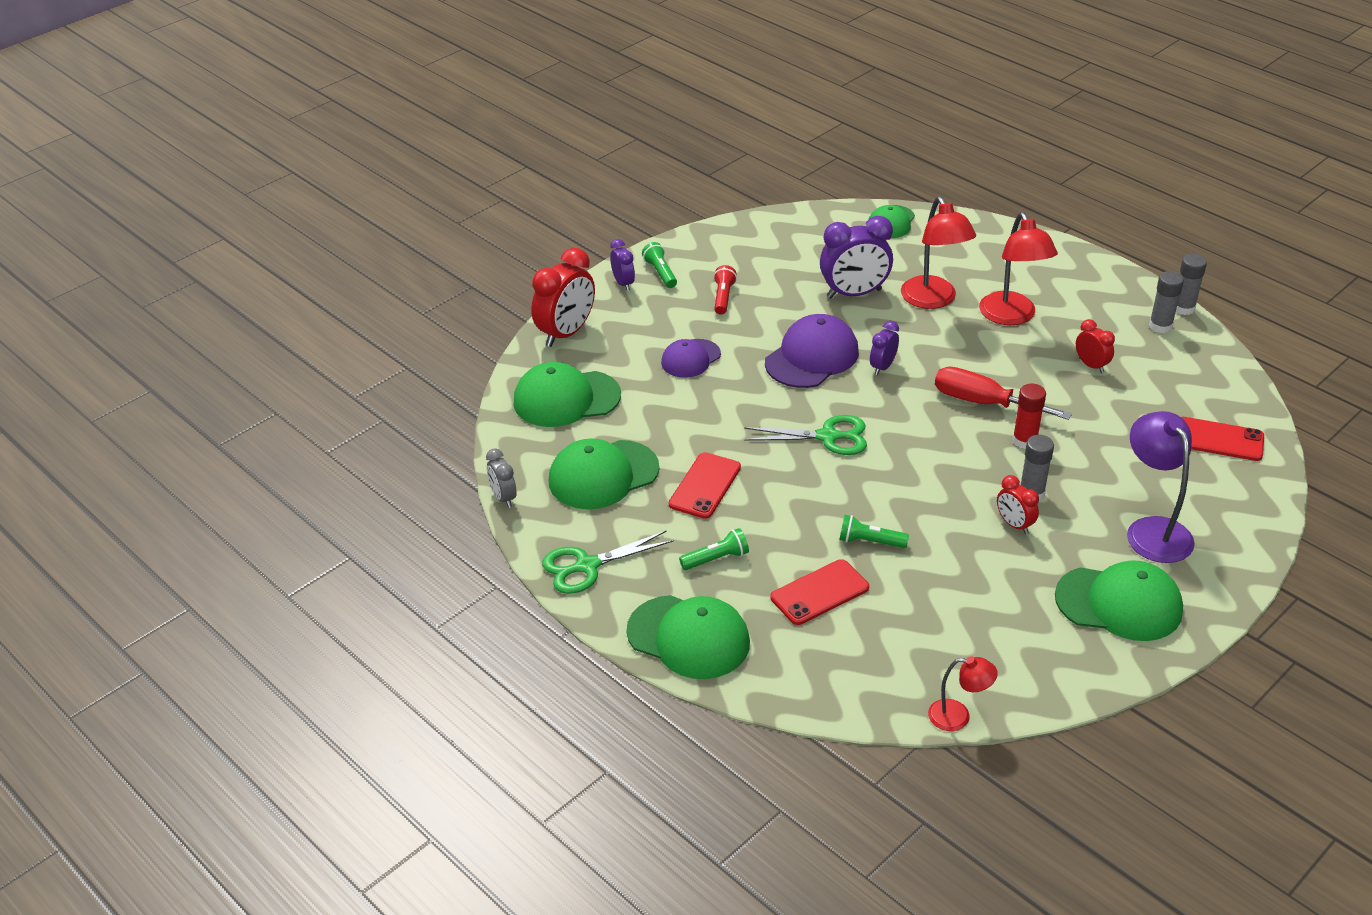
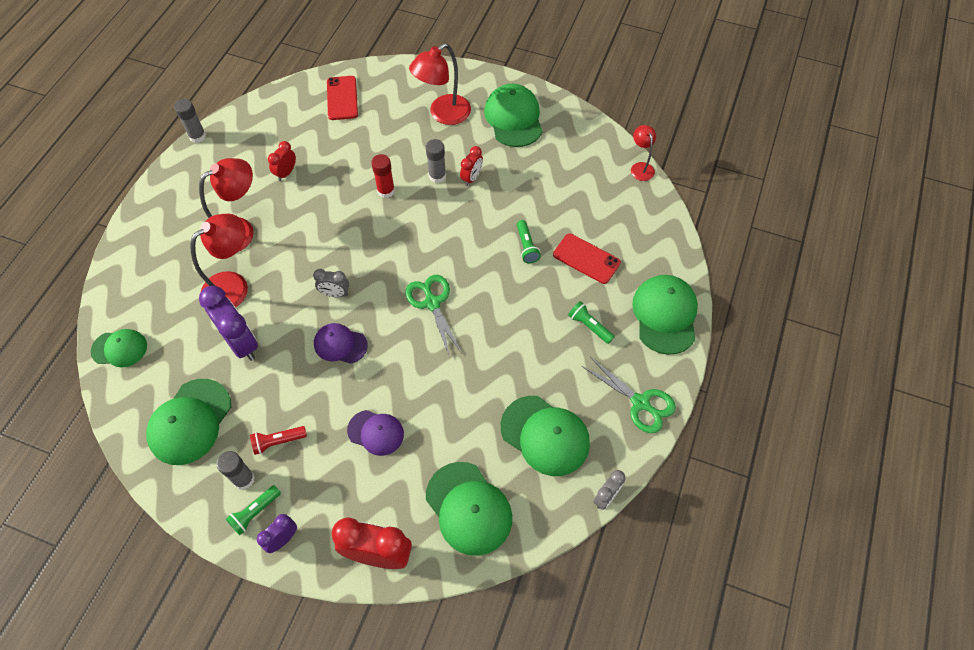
camera: 115 degrees left, 20 degrees up
red phone [669,452,741,519] -> none
purple cap [765,314,859,388] -> purple cap [314,323,368,364], size x0.62
purple clock [870,321,899,375] -> grey clock [313,269,349,297]
red screwdriver [935,367,1072,420] -> none
purple lamp [1127,411,1195,563] -> red lamp [409,43,471,125]
grey glue stick [1149,271,1184,333] -> grey glue stick moved to [217,451,255,490]
none -> green cap [146,379,231,465]

